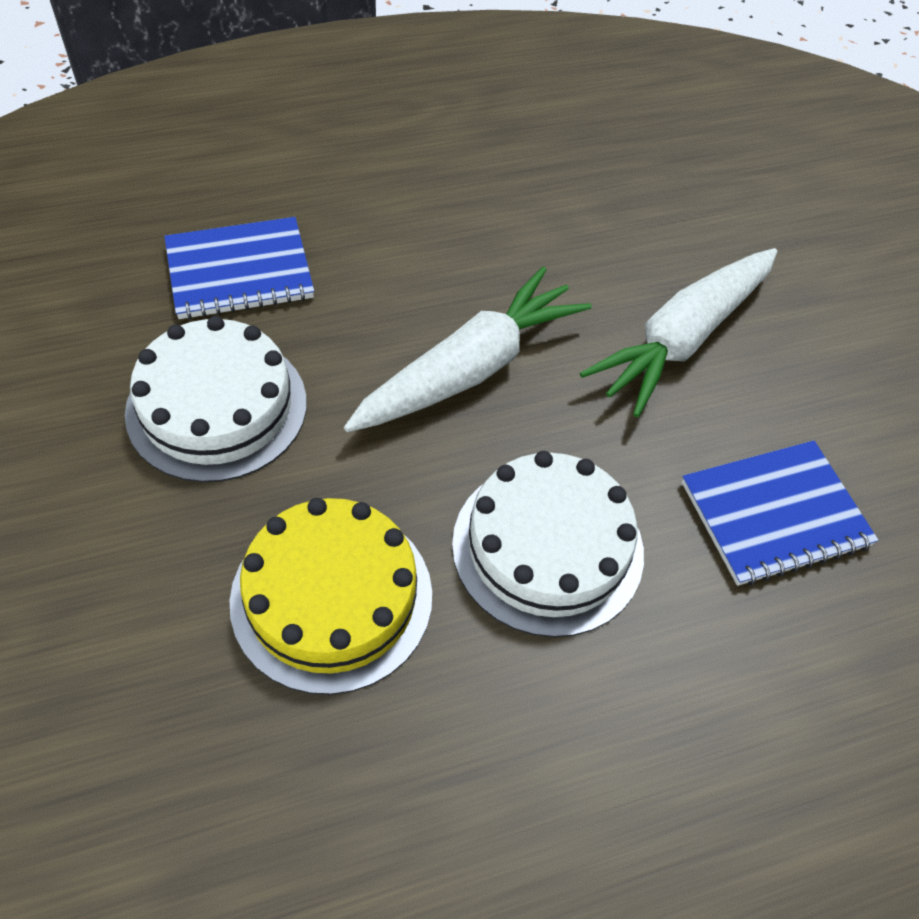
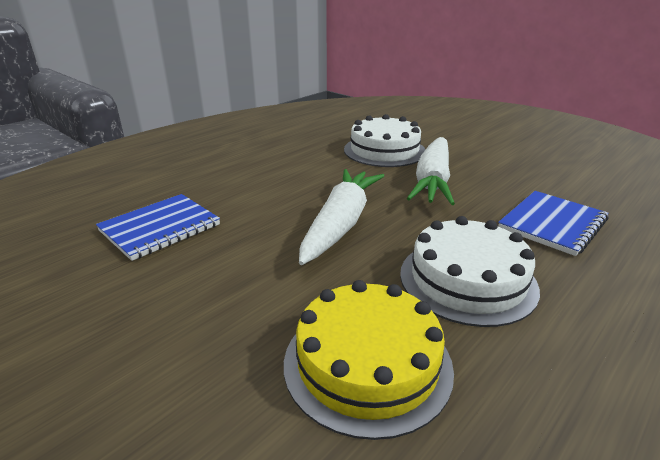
camera: 25 degrees left, 25 degrees down
white cake [125,316,307,482] -> white cake moved to [344,114,426,167]

